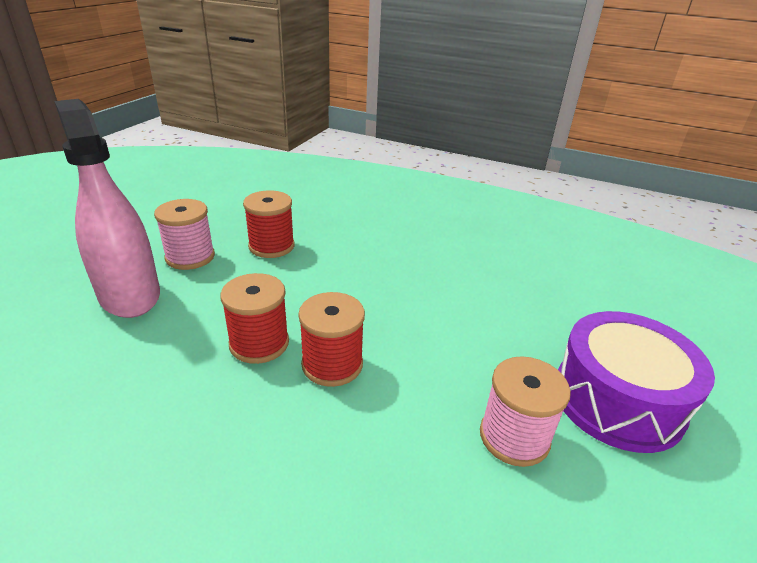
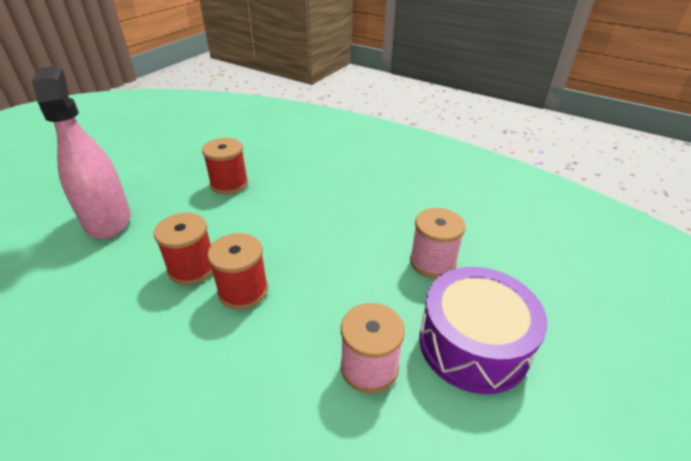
camera: 10 degrees right, 5 degrees up
pink spool [154,199,215,270] -> pink spool moved to [410,208,466,278]

